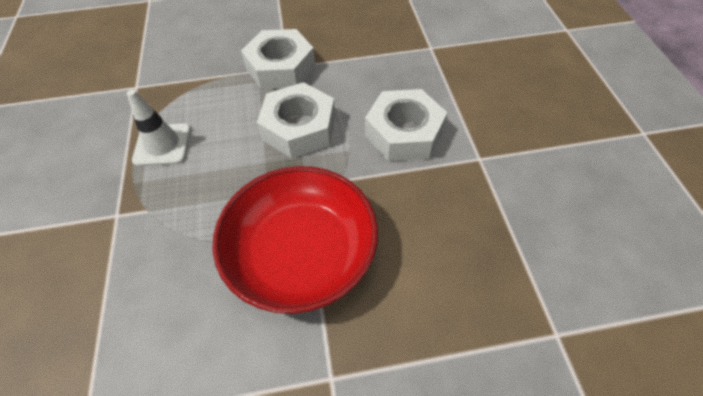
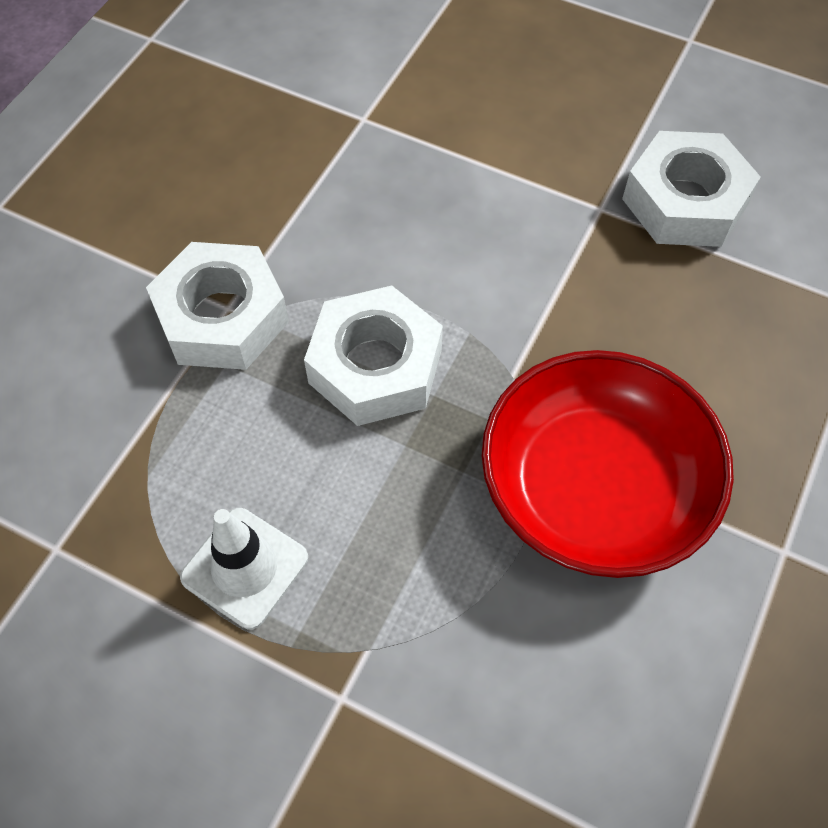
camera: 55 degrees left, 5 degrees up
white nut [365,89,447,161] -> white nut moved to [622,131,761,247]

